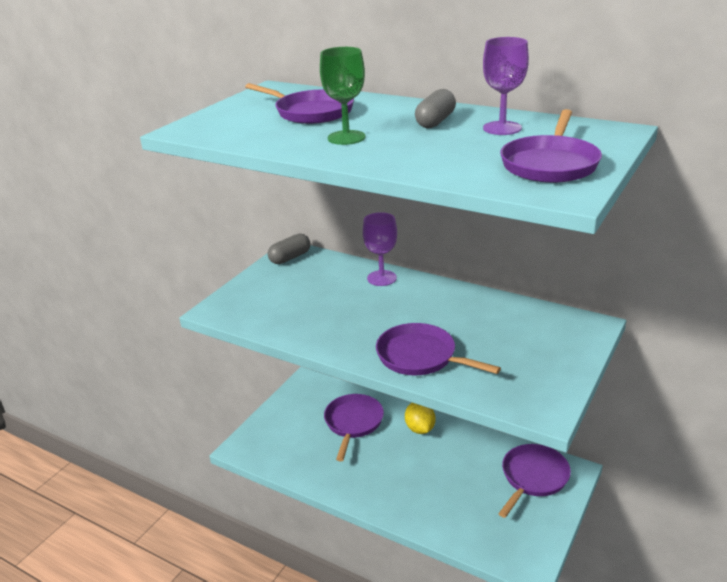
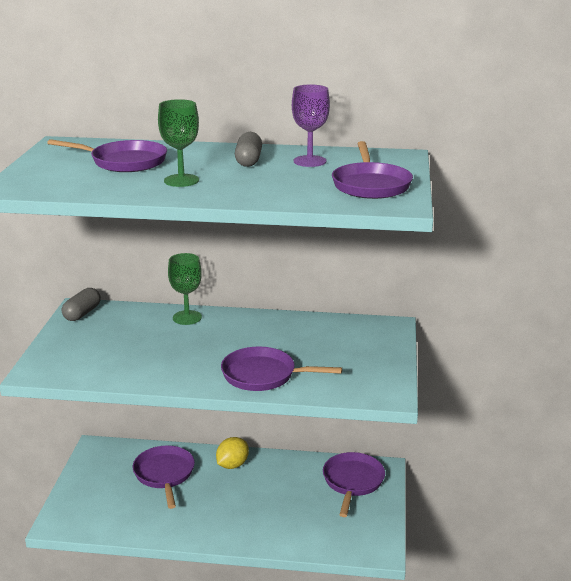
camera: 25 degrees left, 5 degrees down
purple goblet [363,212,397,286] -> green goblet [168,253,202,325]
yellow lemon [405,403,435,434] -> yellow lemon turned 75 degrees clockwise [216,437,249,469]

